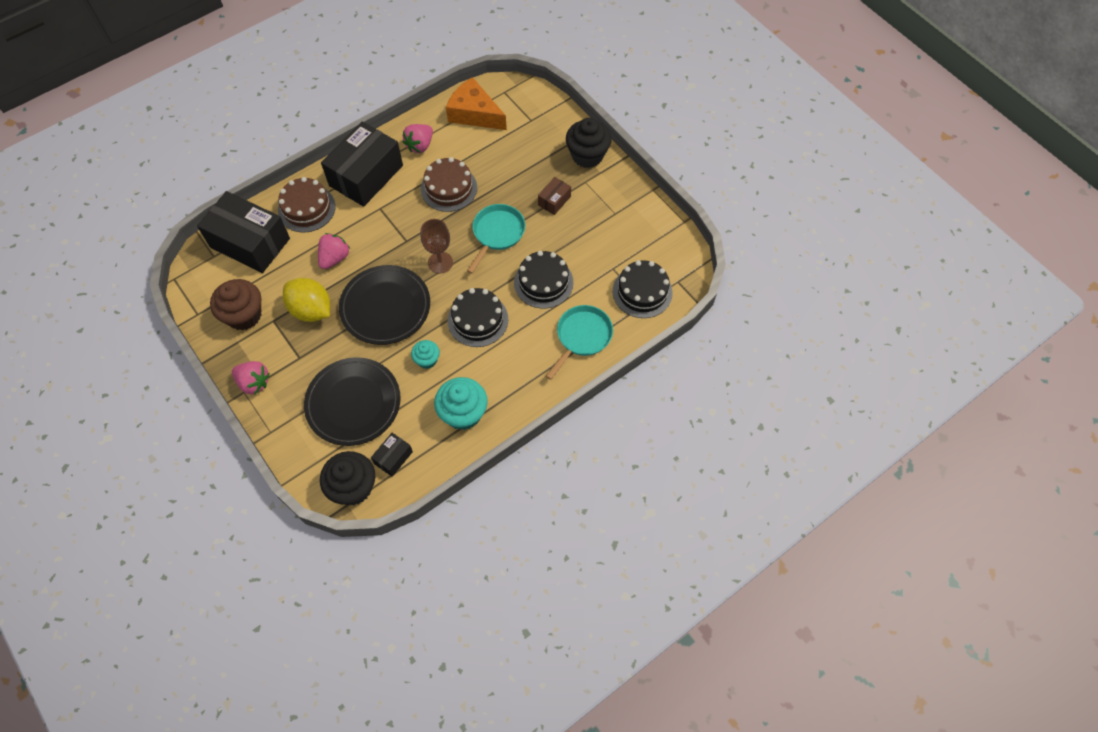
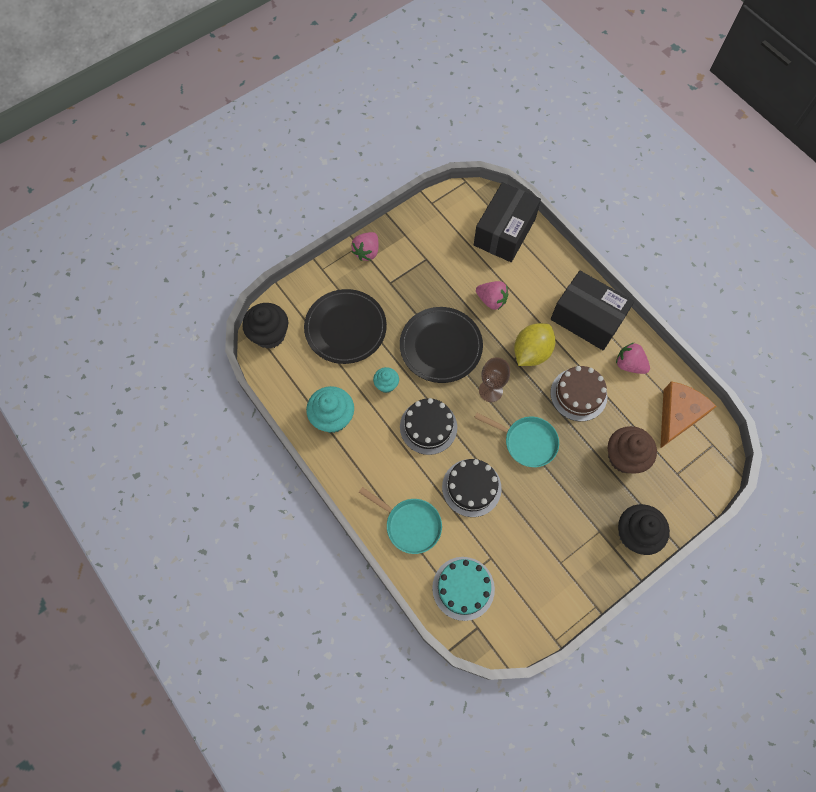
camera: 90 degrees right, 5 degrees up
brown cupcake [210,279,261,330] -> brown cupcake moved to [608,426,657,474]
brown cake [278,177,336,233] -> none
yellow lemon [283,278,330,322] -> yellow lemon moved to [514,323,555,366]
black box [371,433,413,477] -> none
brown box [538,177,571,215] -> none
black cake [613,260,673,318] -> turquoise cake [432,557,495,621]

